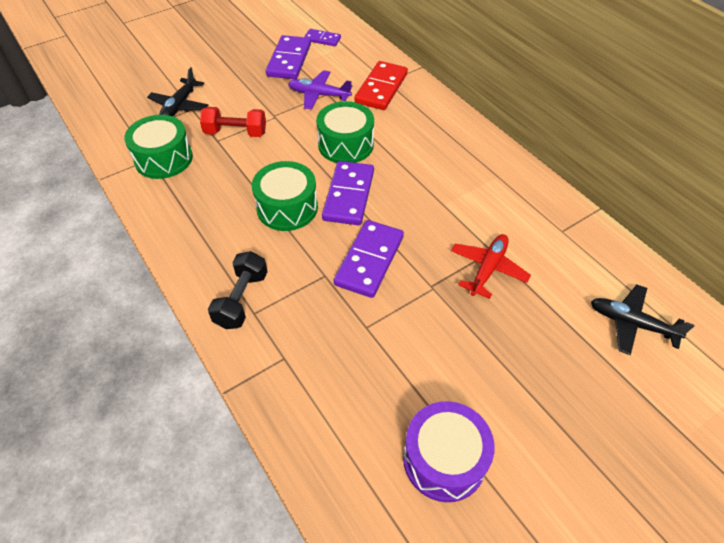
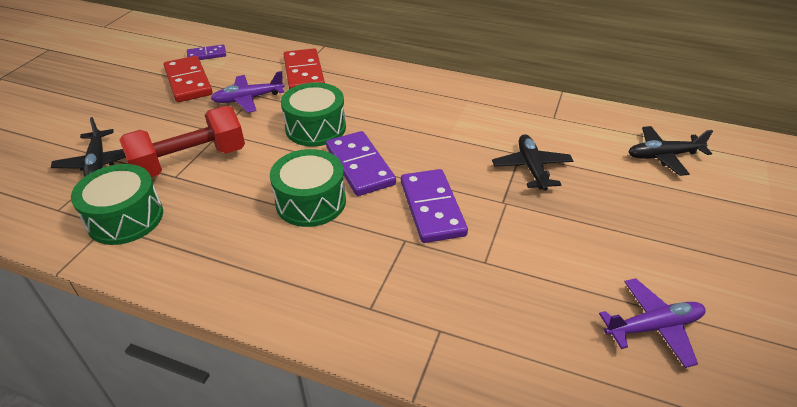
camera: 35 degrees left, 10 degrees down
red dumbbell [200,107,266,137] -> red dumbbell [119,106,245,177], size x1.51
black dumbbell [208,251,268,329] -> none
purple domino [266,35,311,79] -> red domino [164,56,213,102]
purple drum [403,401,495,502] -> purple plane [599,278,706,368]
red plane [451,234,531,299] -> black plane [492,134,573,191]

